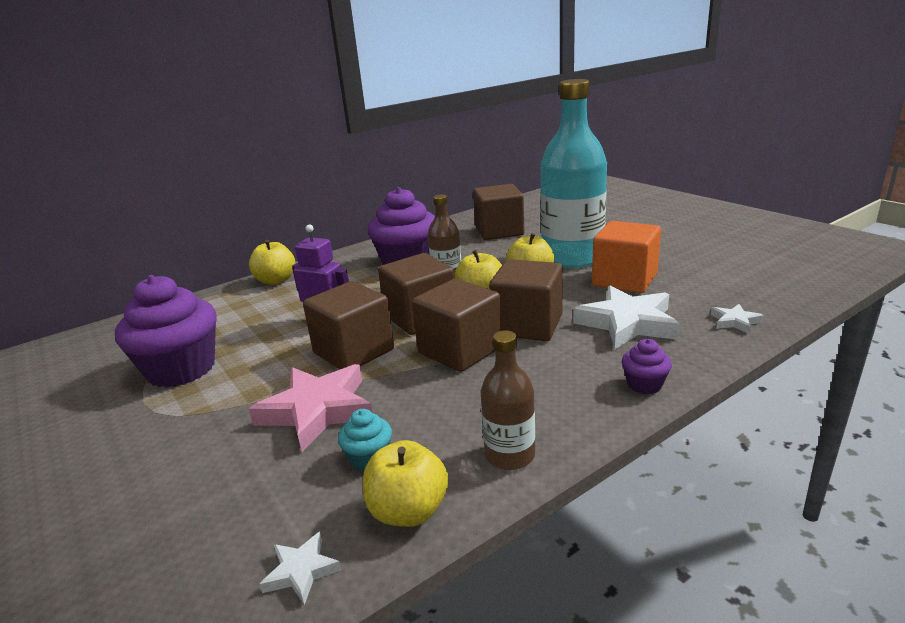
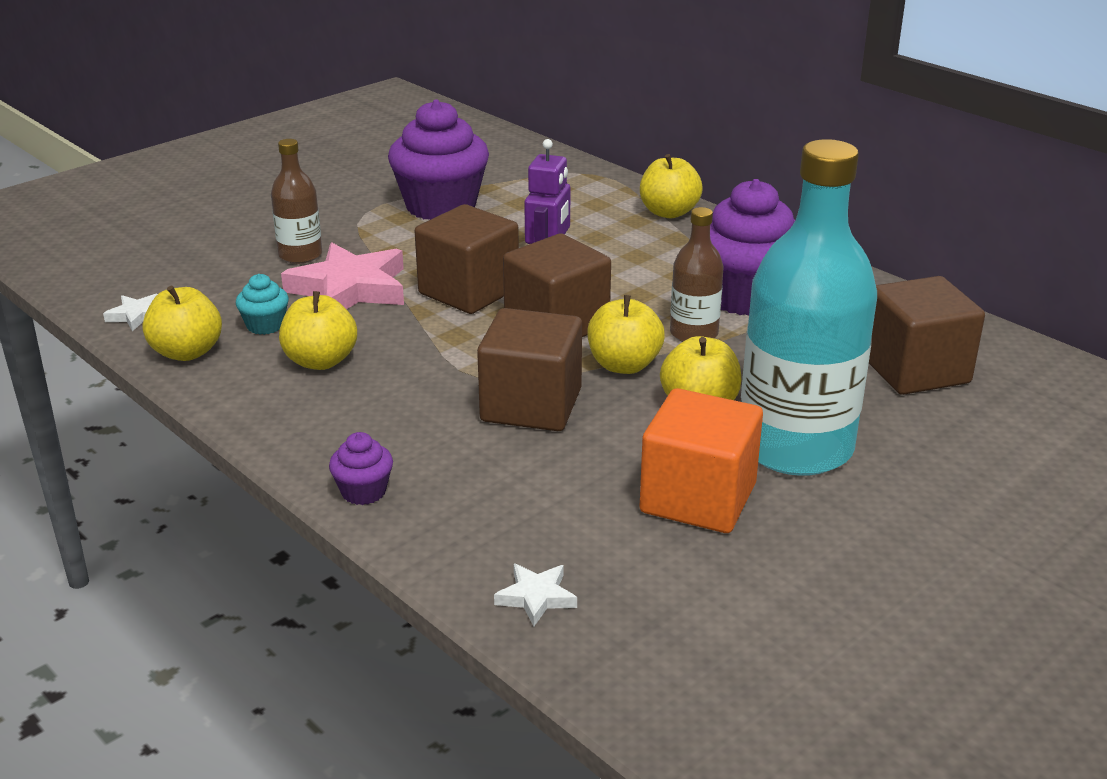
camera: 80 degrees right, 5 degrees up
brown cube [412,278,502,372] -> none
brown bottle [481,330,535,470] -> brown bottle moved to [271,139,322,264]
white star [573,286,680,349] -> none
none -> yellow apple [279,291,357,370]

